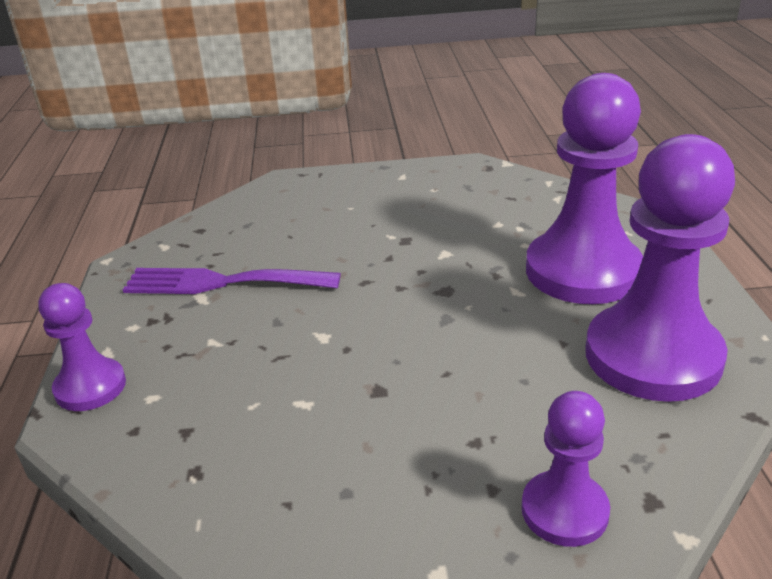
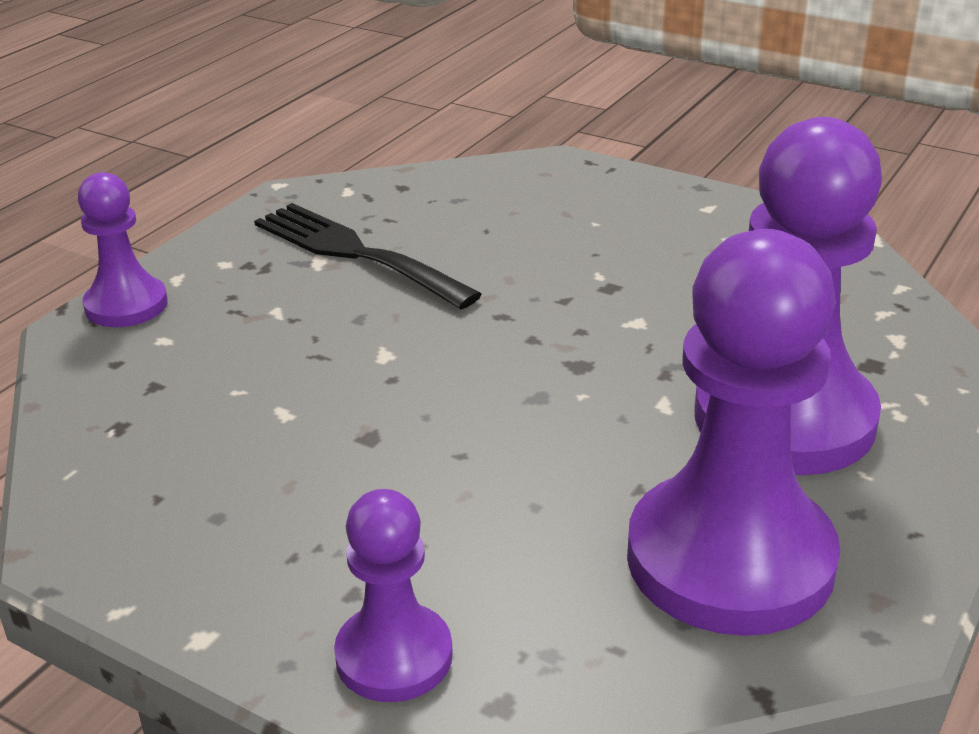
camera: 35 degrees right, 0 degrees up
purple fork [123,268,341,294] -> black fork [254,203,482,309]

